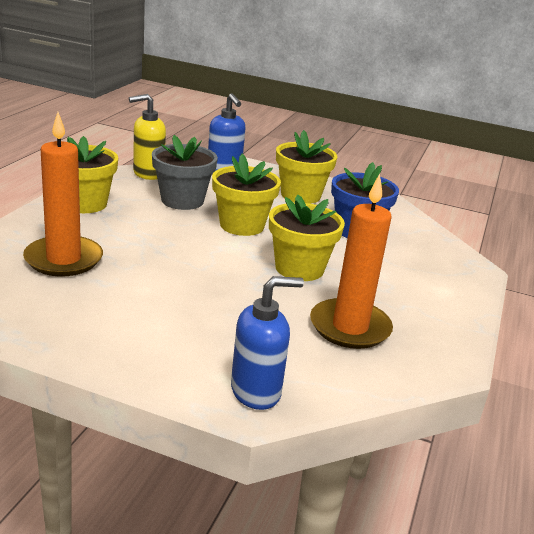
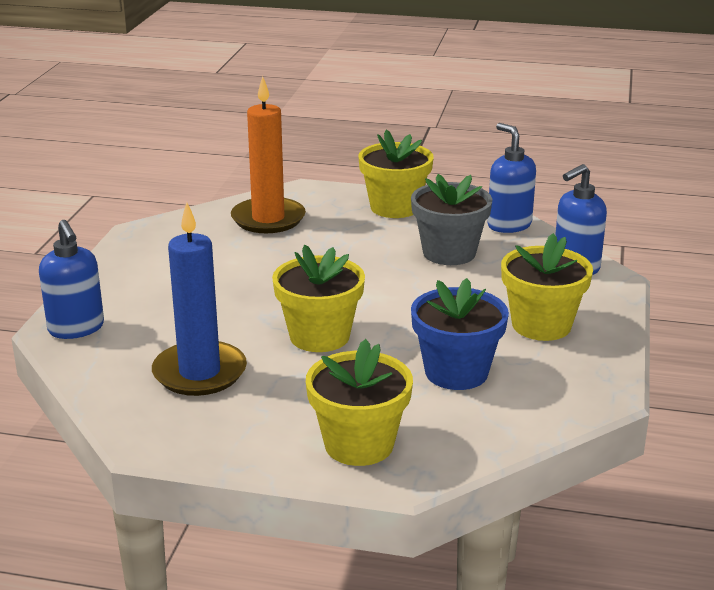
camera: 85 degrees right, 0 degrees up
yellow soap dispenser [129,94,166,180] -> blue soap dispenser [487,123,536,233]
yellow flower pot [212,154,281,236] -> yellow flower pot moved to [306,339,413,466]
orange candle [310,174,393,349] -> blue candle [152,202,247,396]

